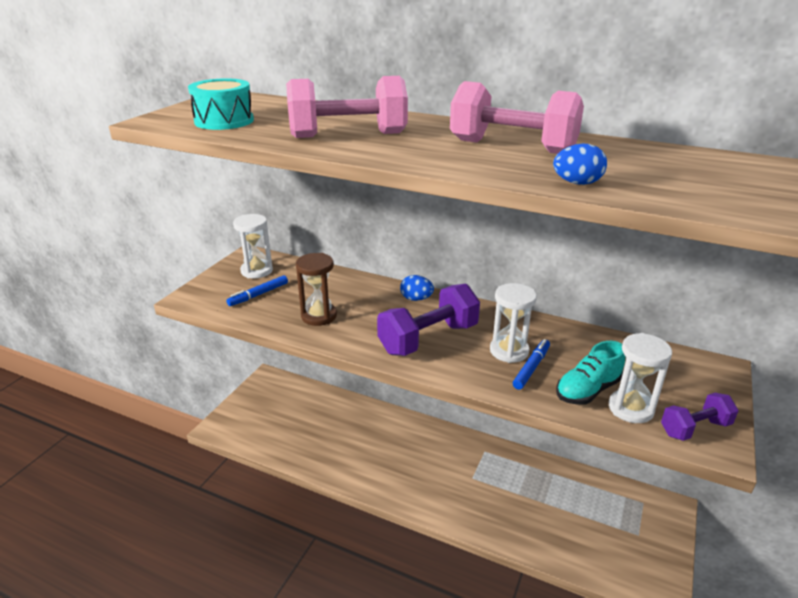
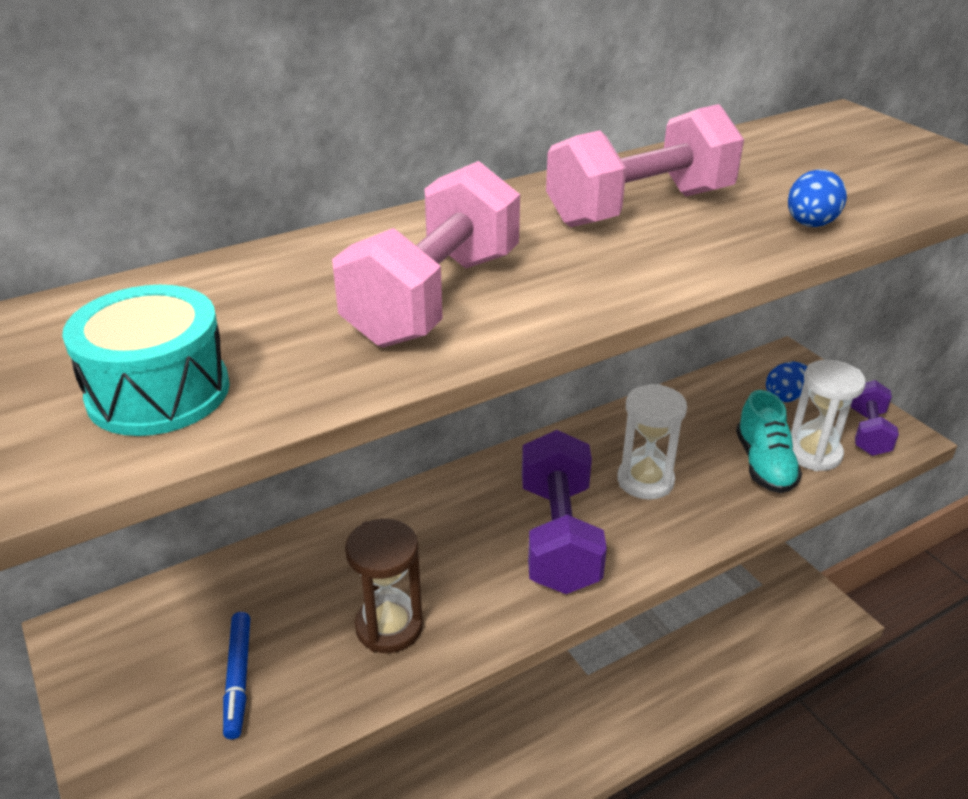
camera: 55 degrees left, 5 degrees up
white hourglass [233,214,273,278] -> none
blue egg [400,275,434,301] -> blue egg moved to [766,362,808,402]
blue marker [513,339,550,390] -> none

